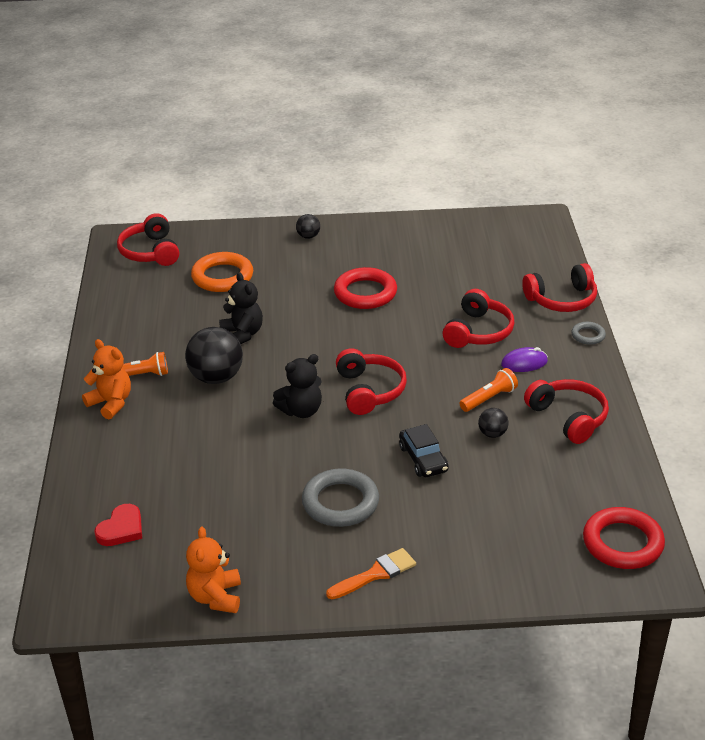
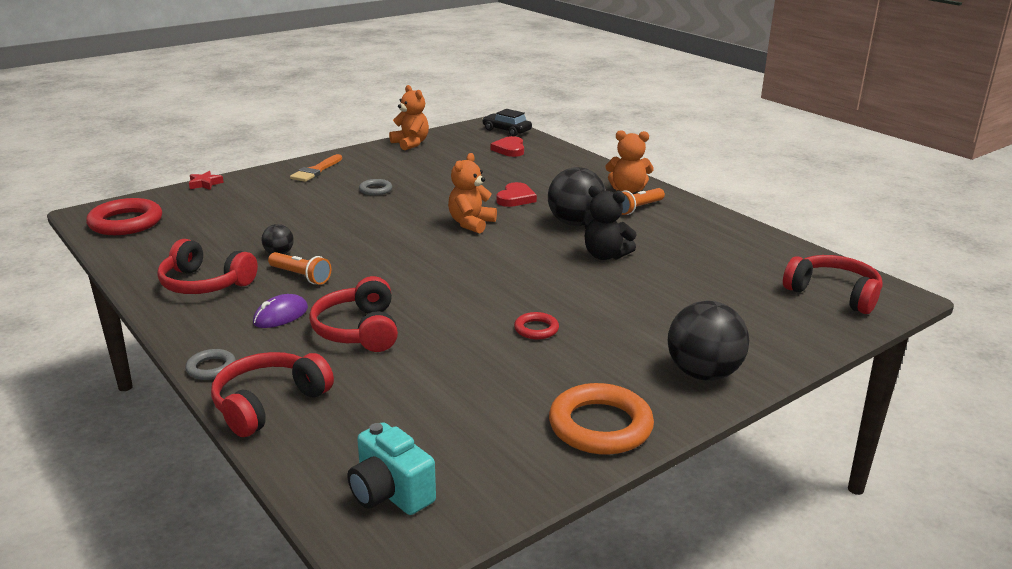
camera: 145 degrees right, 10 degrees down
orange ring [191,252,253,292] -> orange ring moved to [549,383,654,455]
black teddy bear [273,354,322,418] -> orange teddy bear [448,153,497,234]
black ball [296,214,320,239] -> black ball [667,301,749,381], size x2.01
grey ring [302,468,379,527] -> grey ring [359,179,392,196], size x0.51
red ring [334,267,397,309] -> red ring [514,312,559,340], size x0.51
red headphones [336,348,407,415] -> none
black car [399,424,449,477] -> black car moved to [482,109,532,136]
orange flashlight [459,368,518,412] -> orange flashlight turned 75 degrees counterclockwise [268,252,332,285]
none -> red star [189,171,224,190]
none -> turquoise camera [347,422,436,515]
none -> red heart [496,182,537,207]

